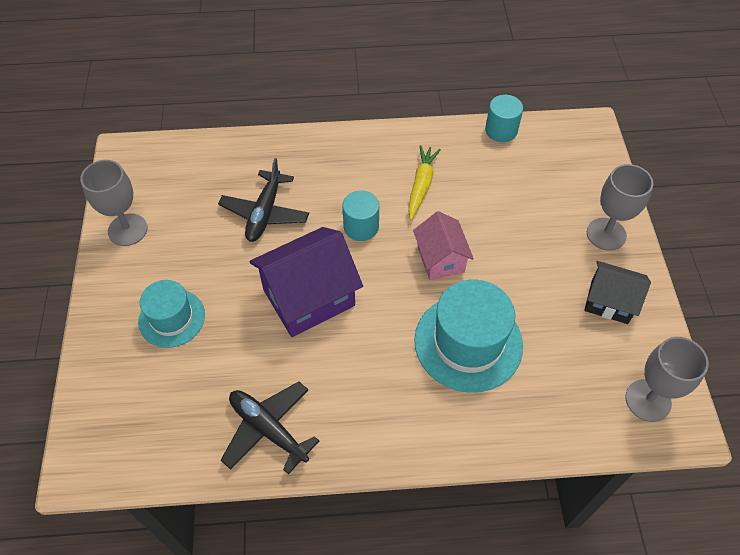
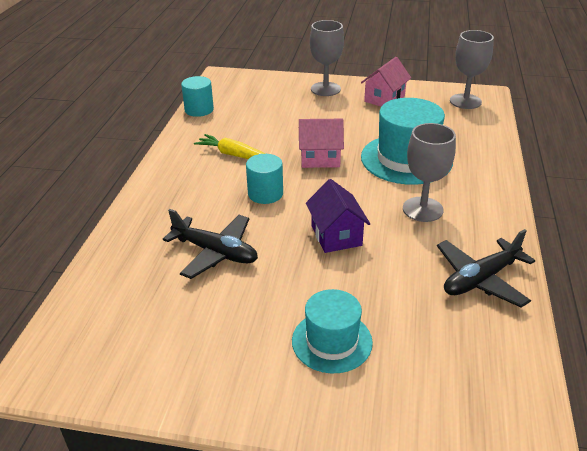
camera: 75 degrees left, 20 degrees down
grey goblet [80,160,148,246] -> grey goblet moved to [403,123,456,222]
purple house [249,227,363,337] -> purple house [306,179,370,253], size x0.61
black house [584,261,651,324] -> pink house [361,57,411,107]

